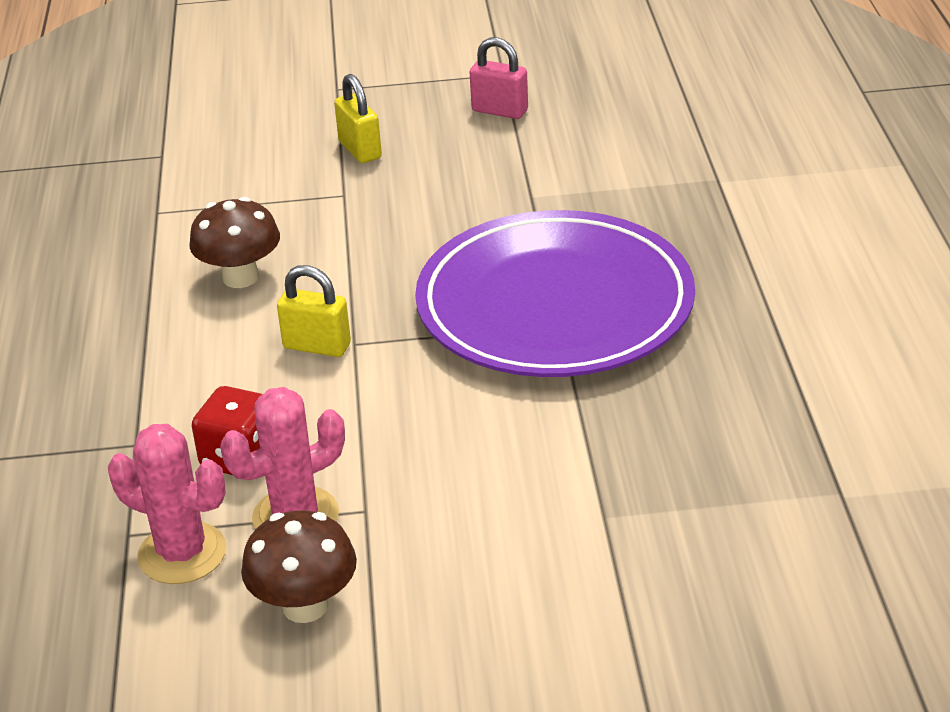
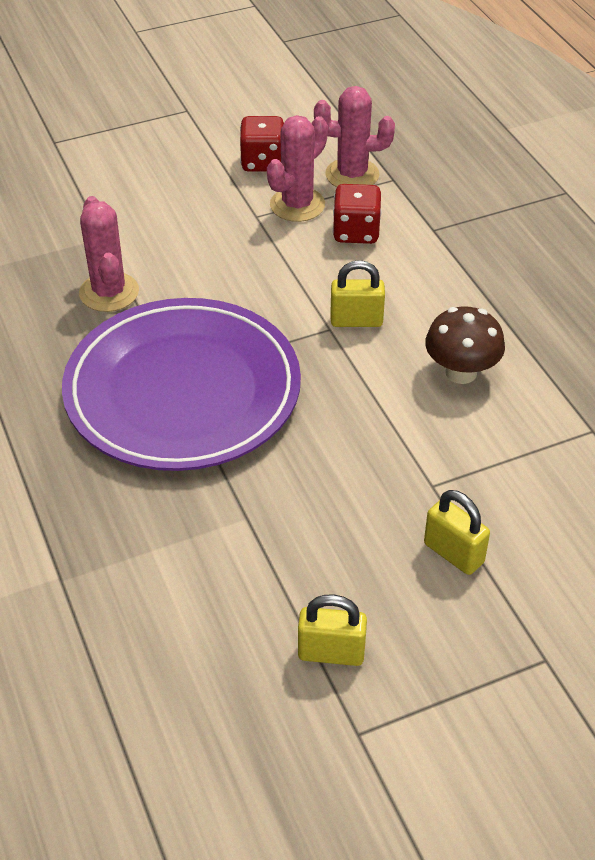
camera: 160 degrees right, 10 degrees up
brown mushroom [241,510,357,623] -> red dice [240,116,284,172]
pink padlock [470,37,528,119] -> yellow padlock [298,595,367,666]
none -> pink cactus [79,196,139,312]

